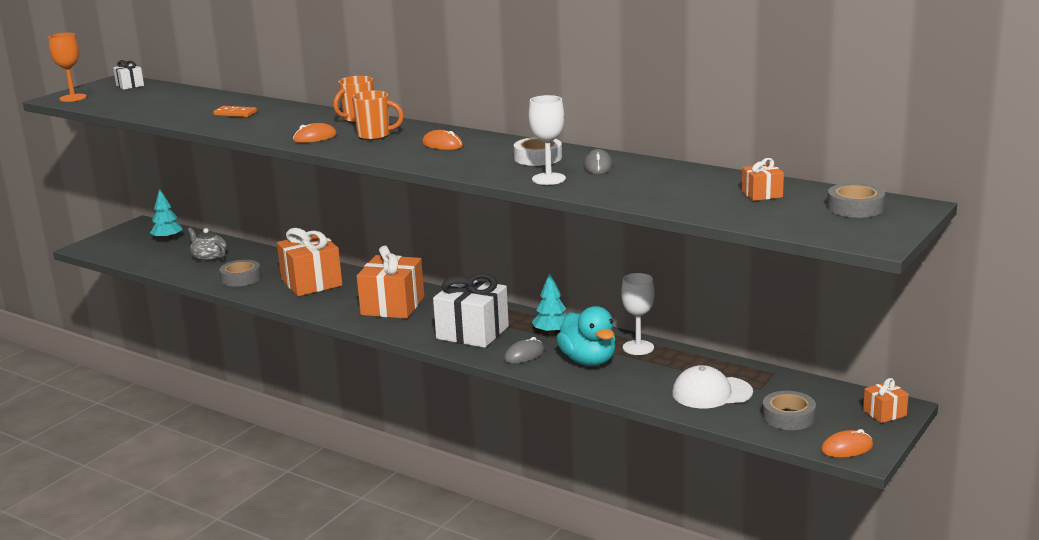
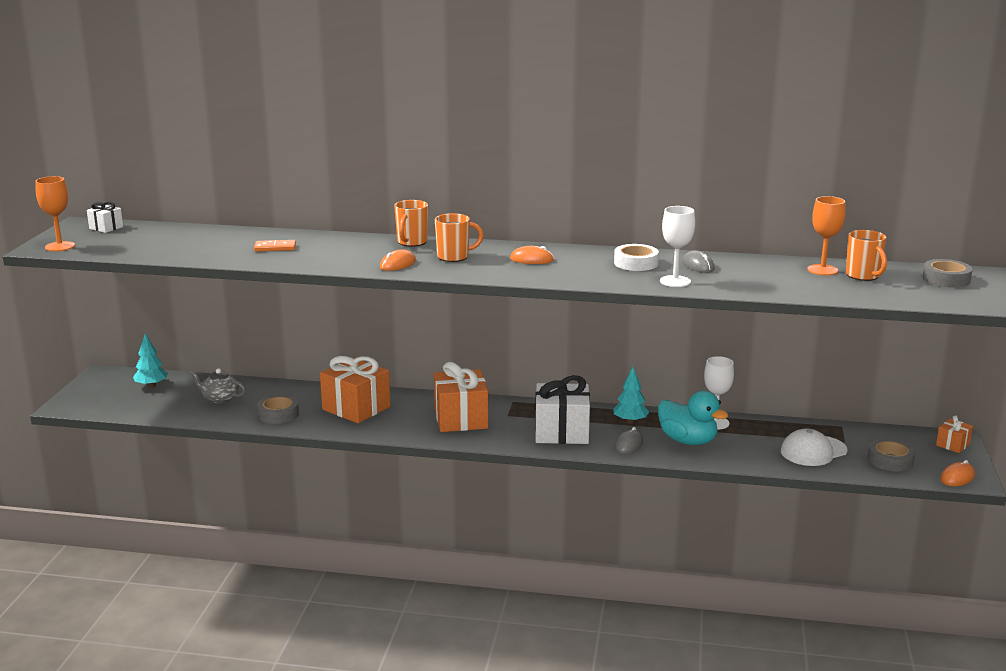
camera: 25 degrees left, 0 degrees up
orange gift [742,158,784,201] -> orange mug [846,230,887,281]
none -> orange goblet [807,196,846,276]

